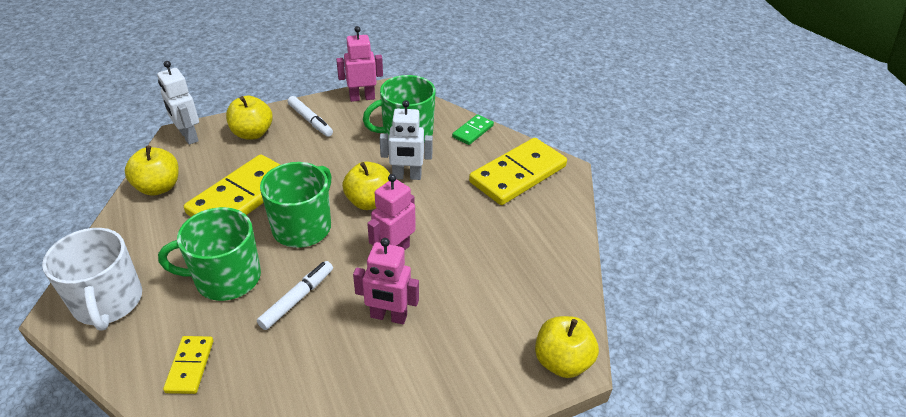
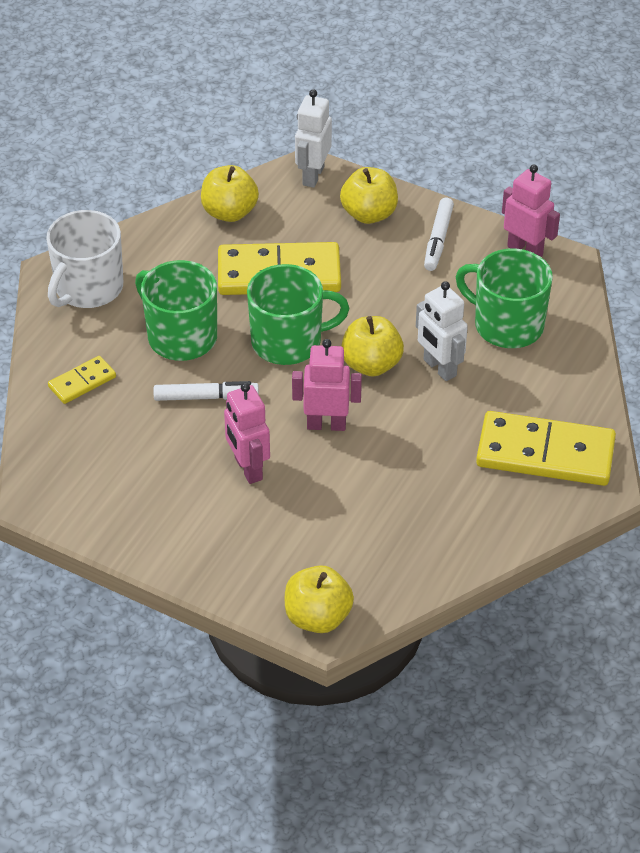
camera: 55 degrees right, 5 degrees up
green domino [452,114,494,145] -> none

